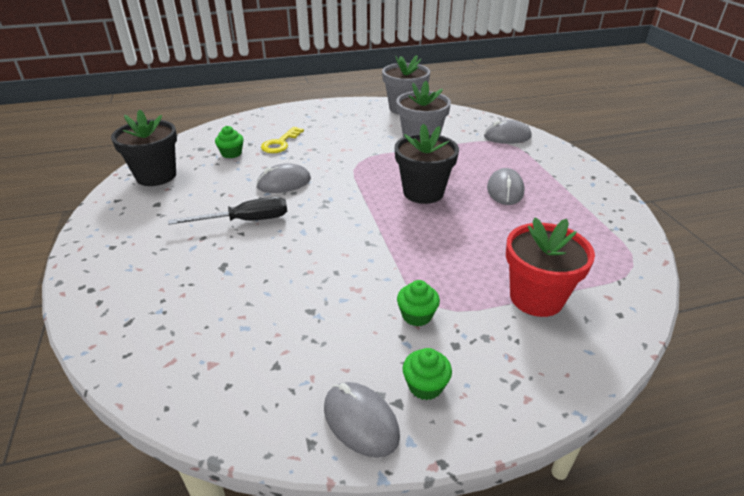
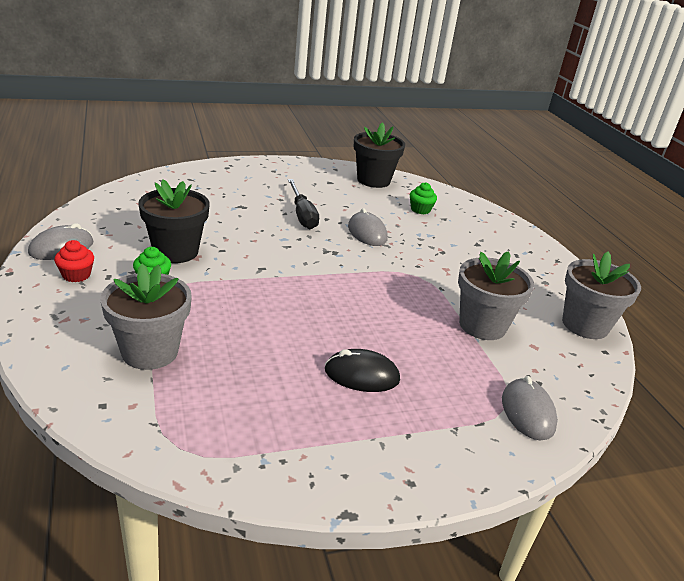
camera: 85 degrees right, 5 degrees down
yellow key [261,127,304,153] -> none
black flower pot [395,123,459,204] -> black flower pot moved to [138,179,210,263]
green cupcake [403,348,452,400] -> red cupcake [54,240,94,282]
grey mouse [487,168,524,205] -> black mouse [325,349,400,392]
red flower pot [506,218,595,317] -> grey flower pot [100,264,192,370]

